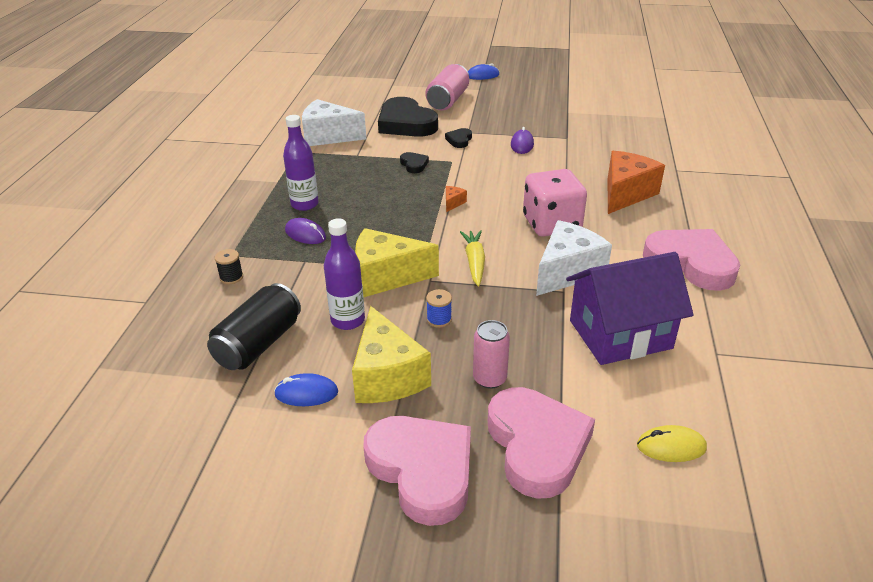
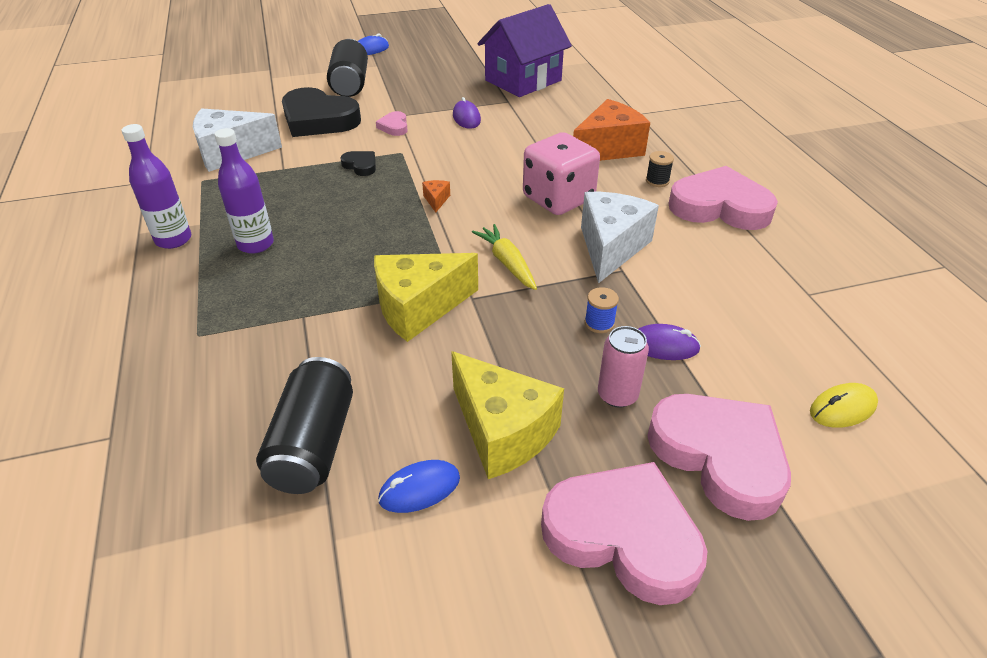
camera: 25 degrees left, 5 degrees up
black spool [215,249,243,284] -> black spool moved to [646,151,674,187]
purple mouse [285,218,326,244] -> purple mouse moved to [638,324,701,360]
purple bottle [324,218,365,330] -> purple bottle moved to [121,124,192,249]
pink can [425,64,469,111] -> black can [327,39,368,97]
blue spool [426,289,452,328] -> blue spool moved to [585,287,619,333]
black heart [445,128,472,148] -> pink heart [376,111,408,136]
purple house [566,252,694,365] -> purple house moved to [477,4,572,97]
orange cheese [607,151,665,214] -> orange cheese turned 45 degrees clockwise [573,99,650,161]

